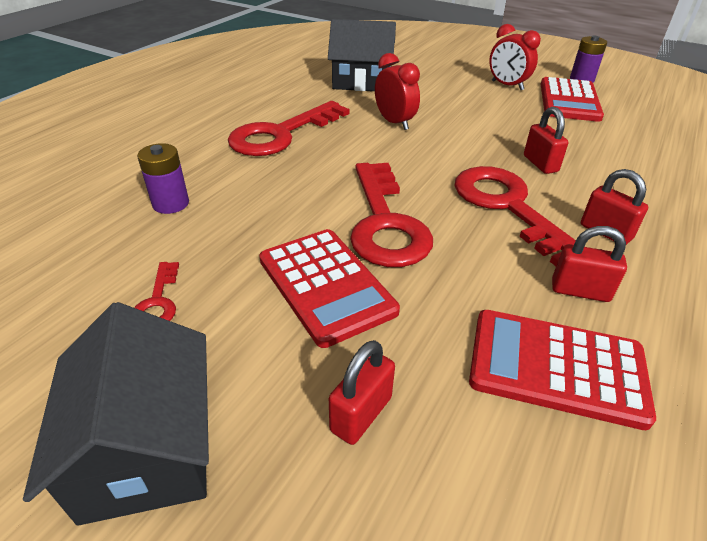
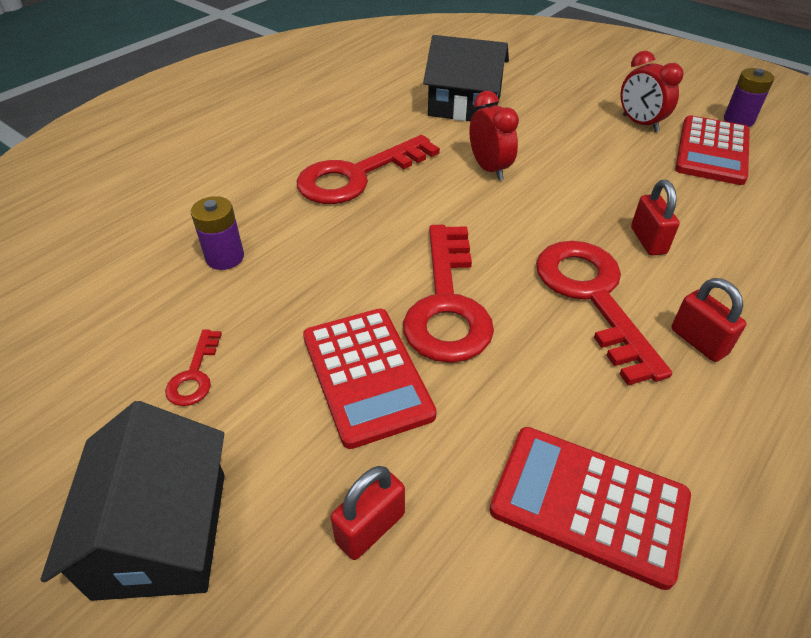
camera: 10 degrees right, 5 degrees up
red padlock [552,226,627,302] -> none

